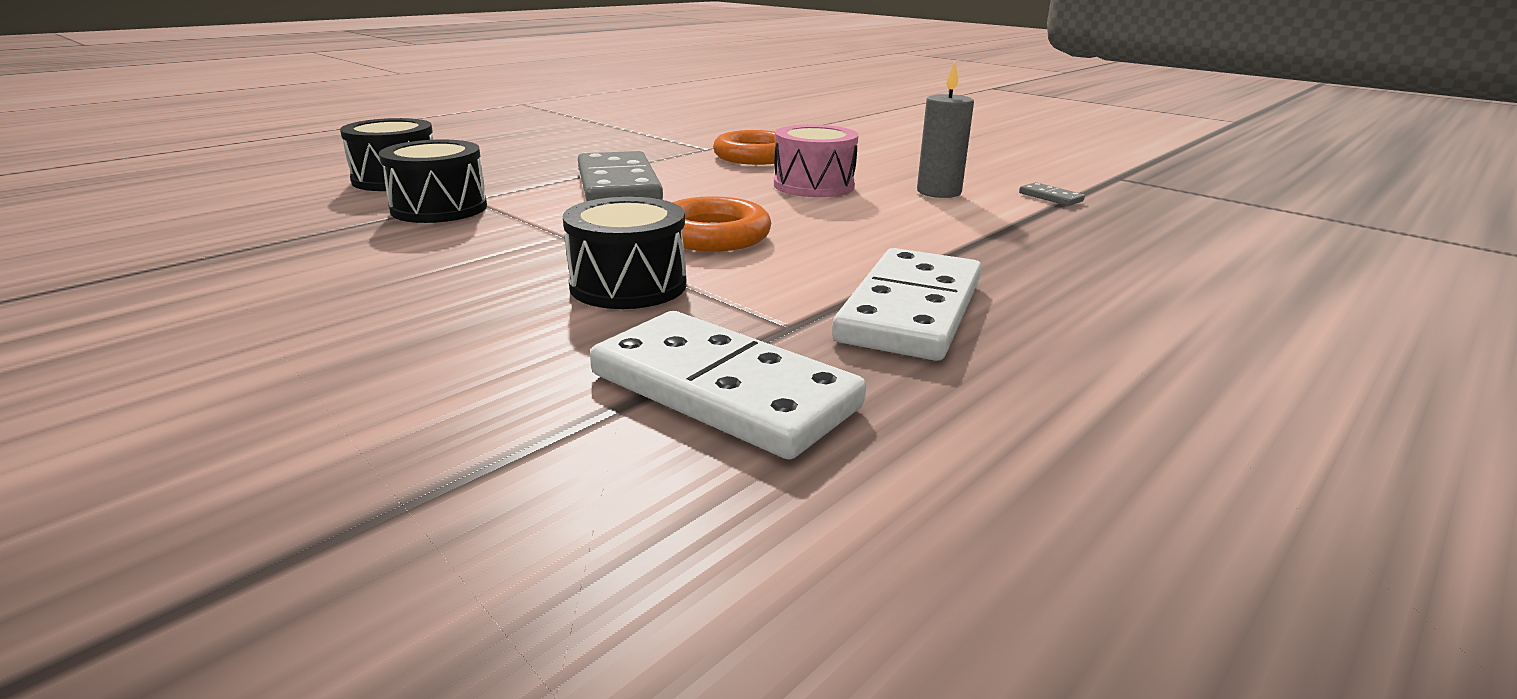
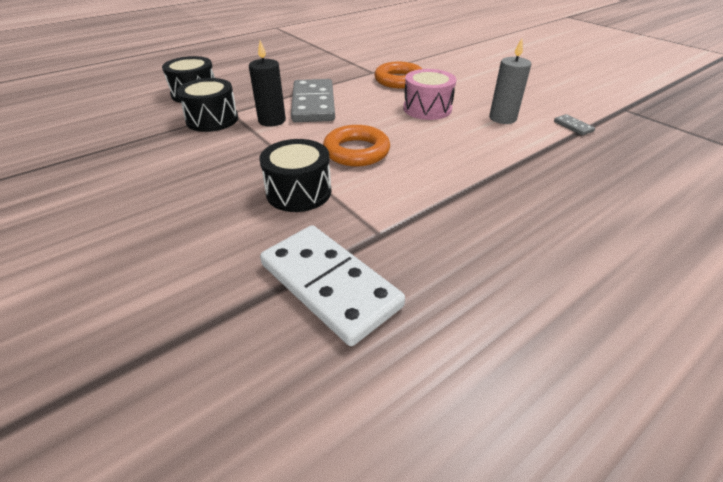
camera: 10 degrees right, 15 degrees up
white domino [832,248,981,361] -> none
none -> black candle [249,41,286,127]

